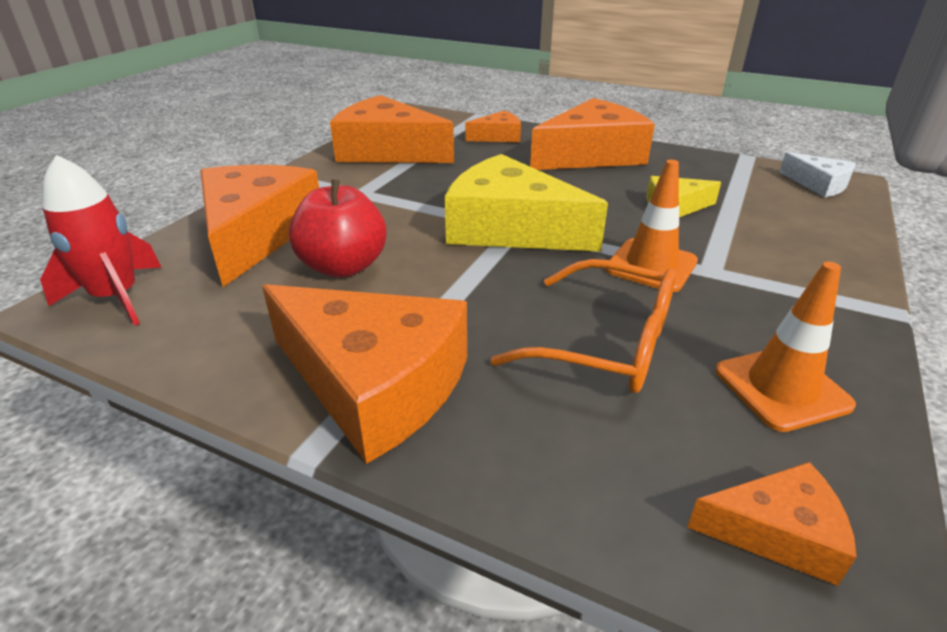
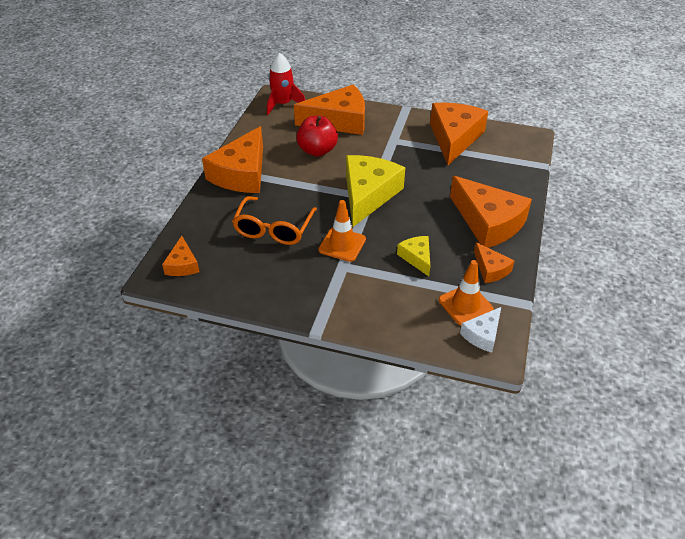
camera: 80 degrees right, 10 degrees up
orange cheese [465,111,521,142] -> orange cheese moved to [474,242,515,283]
orange traffic cone [715,262,856,432] -> orange traffic cone moved to [439,260,494,326]

